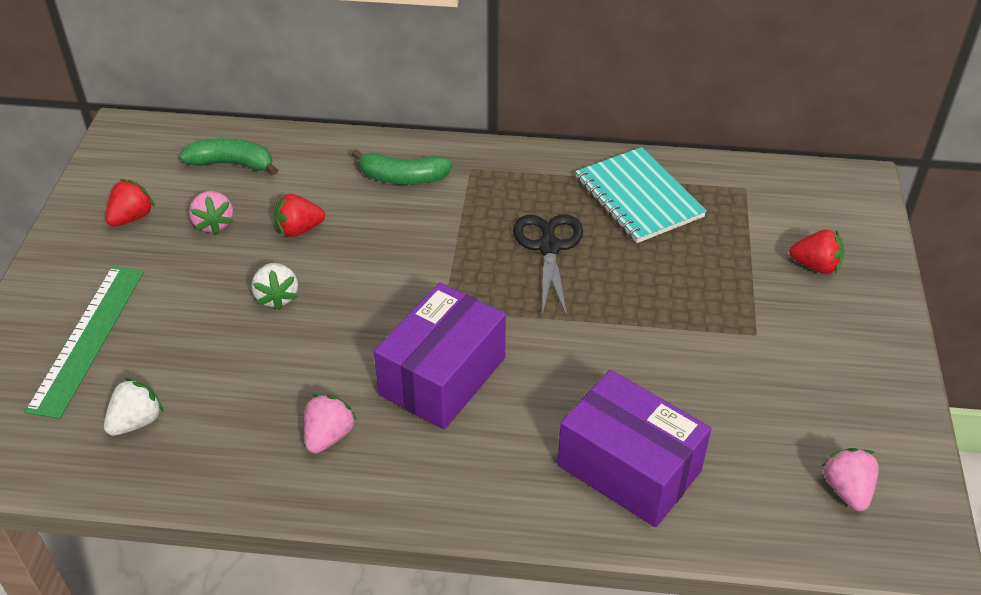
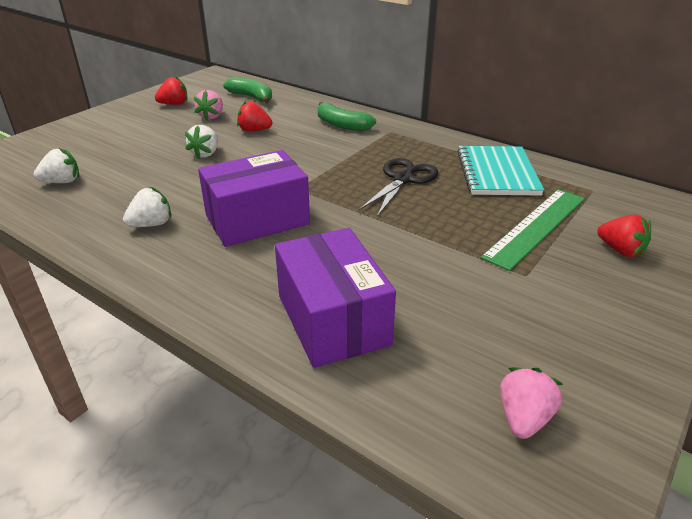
camera: 30 degrees right, 10 degrees down
green ruler [25,266,144,419] -> green ruler moved to [481,189,585,271]
pink strawberry [304,394,357,454] -> white strawberry [123,187,171,227]

